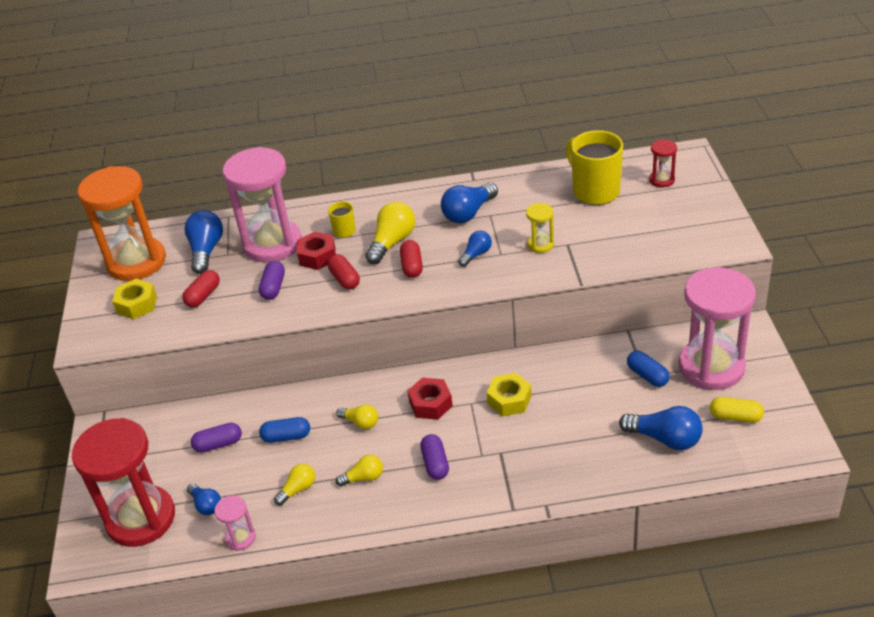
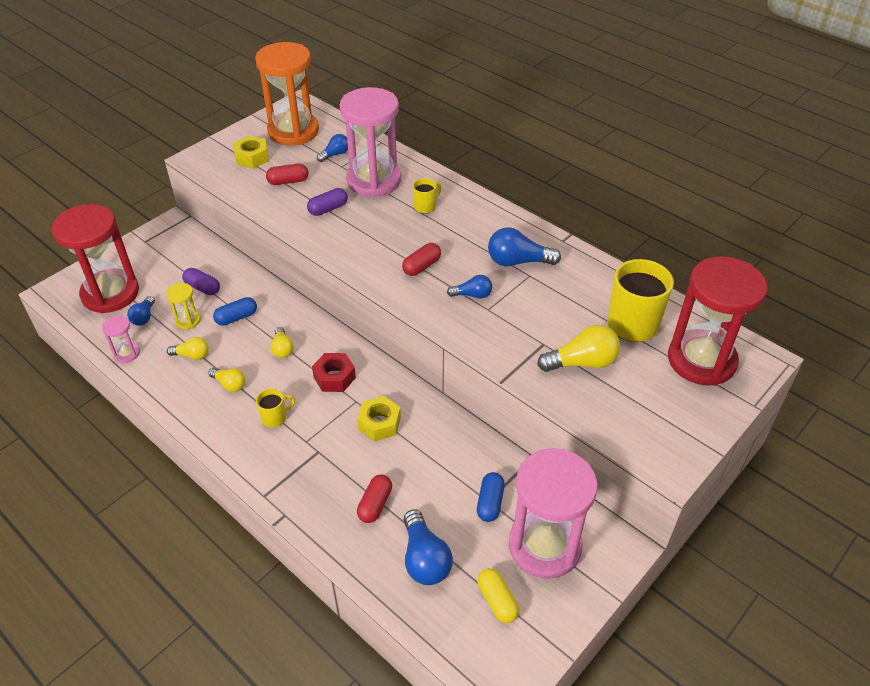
camera: 45 degrees right, 5 degrees up
blue light bulb [184,210,223,274] -> blue light bulb [317,134,348,162], size x0.59
blue capsule [259,417,310,443] -> blue capsule turned 75 degrees counterclockwise [213,297,257,326]
red nut [297,232,336,270] -> none
red capsule [327,254,360,290] -> red capsule moved to [357,474,392,523]
yellow light bulb [365,202,415,264] -> yellow light bulb moved to [537,325,620,372]
purple capsule [420,434,449,480] -> yellow mug [256,389,295,427]
yellow hourglass [526,203,554,253] -> yellow hourglass moved to [166,283,201,329]
red hourglass [649,139,677,187] -> red hourglass [668,256,768,386], size x2.33

